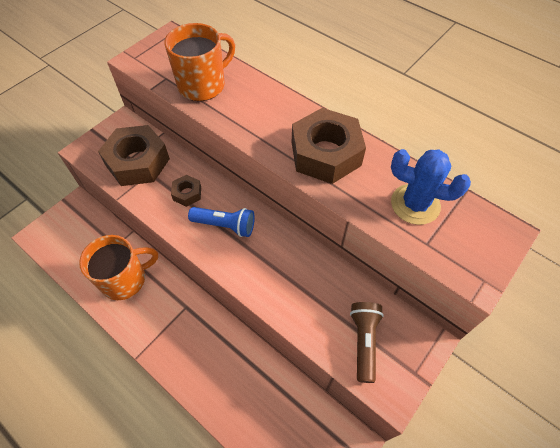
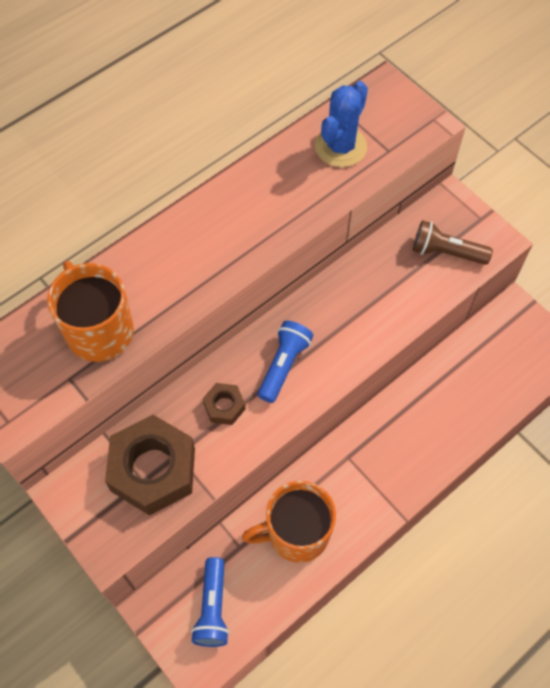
camera: 80 degrees left, 5 degrees up
orange mug [79,235,158,300] -> orange mug turned 90 degrees counterclockwise [242,480,336,563]
brown nut [292,108,366,184] -> none
none -> blue flashlight [191,557,229,647]

